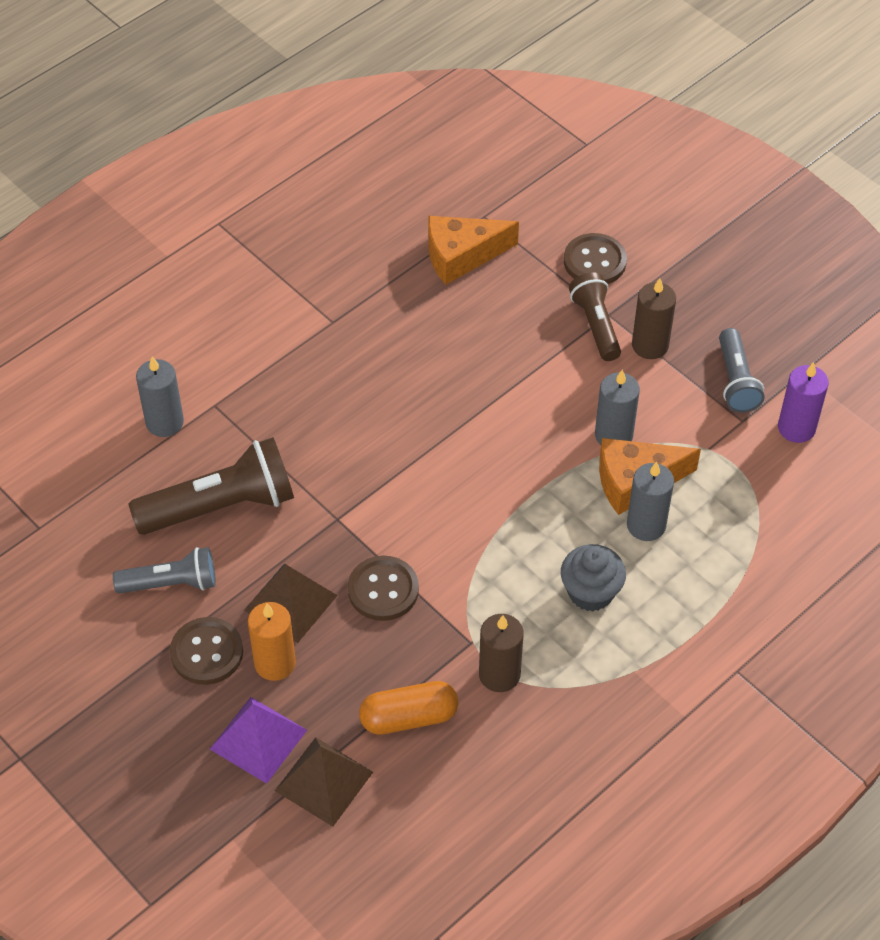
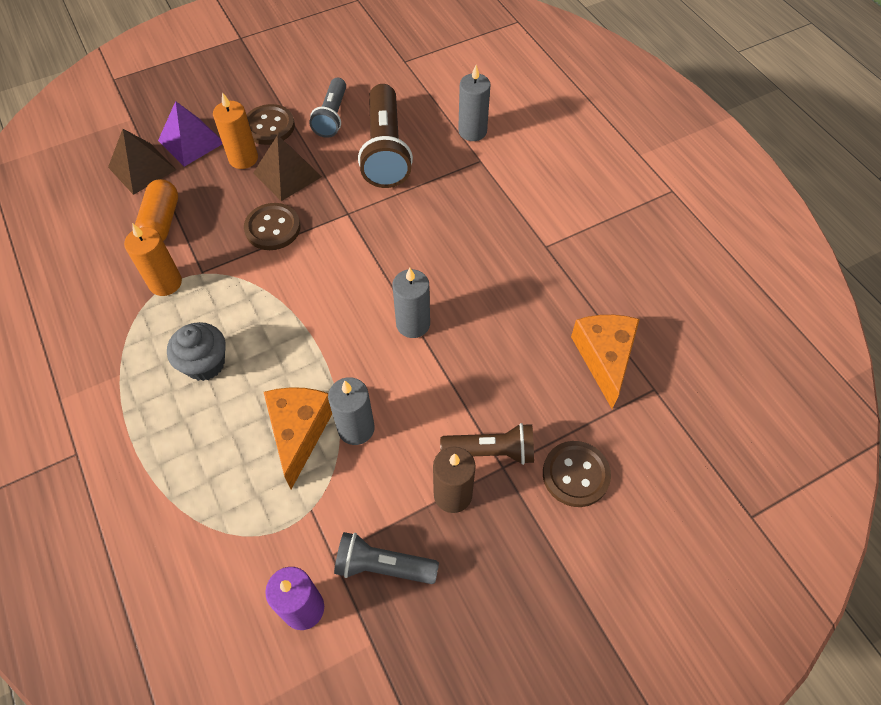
camera: 105 degrees right, 5 degrees up
brown candle [479,614,524,692] -> orange candle [124,223,182,296]
grey candle [627,461,674,541] -> grey candle moved to [392,268,430,338]

